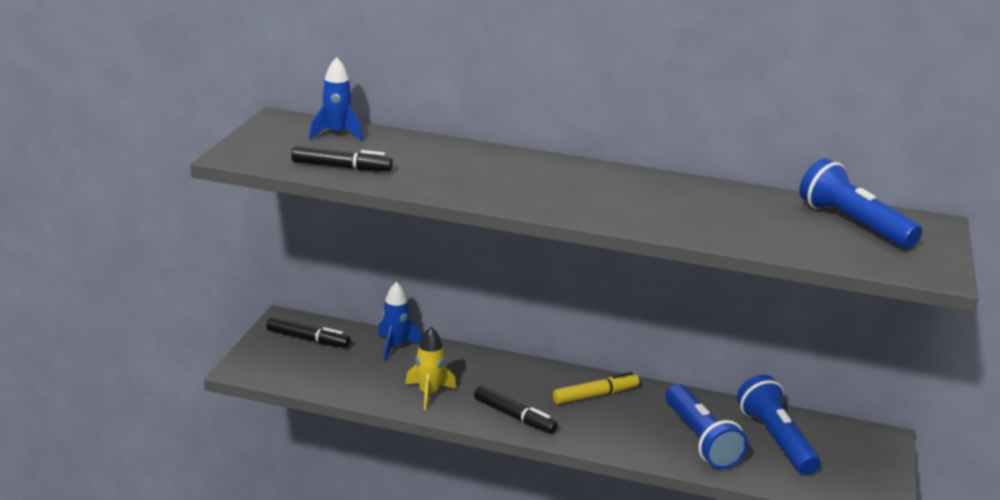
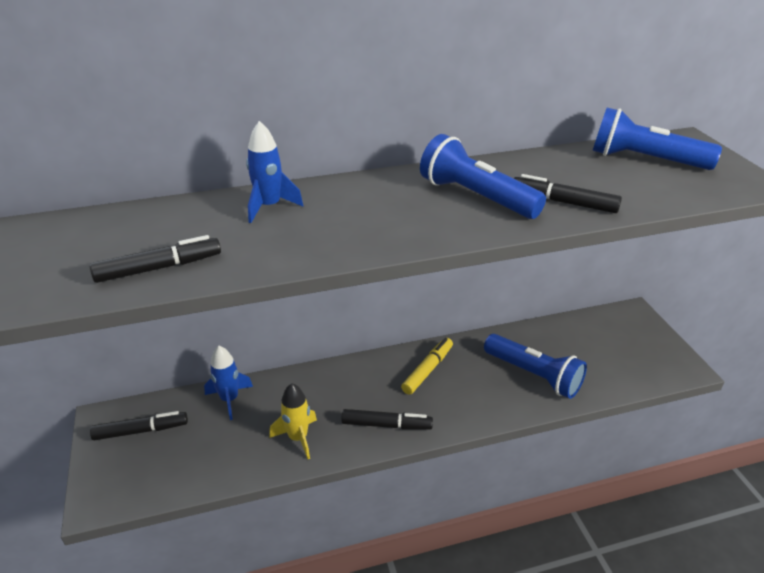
camera: 30 degrees left, 10 degrees up
blue rocket [309,57,363,141] -> blue rocket moved to [246,121,303,223]
blue flashlight [737,375,820,475] -> blue flashlight moved to [420,134,546,219]
none -> black marker [514,174,622,213]

